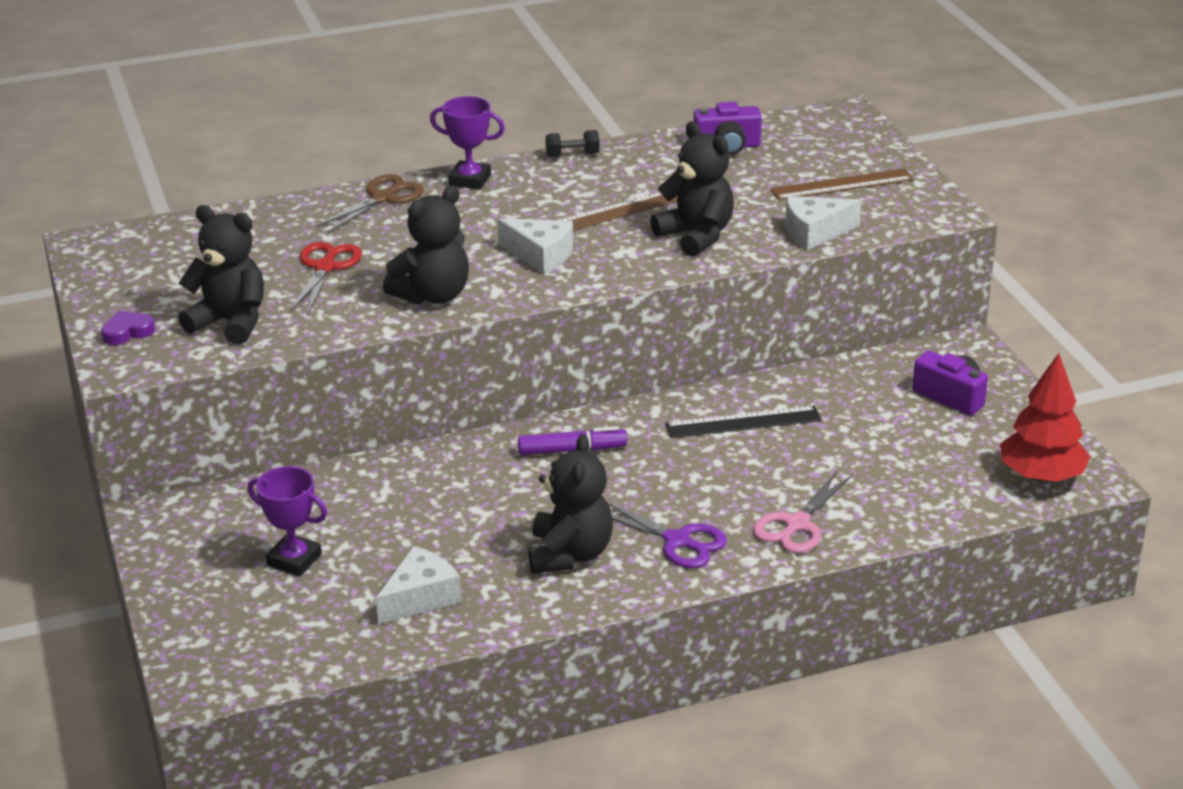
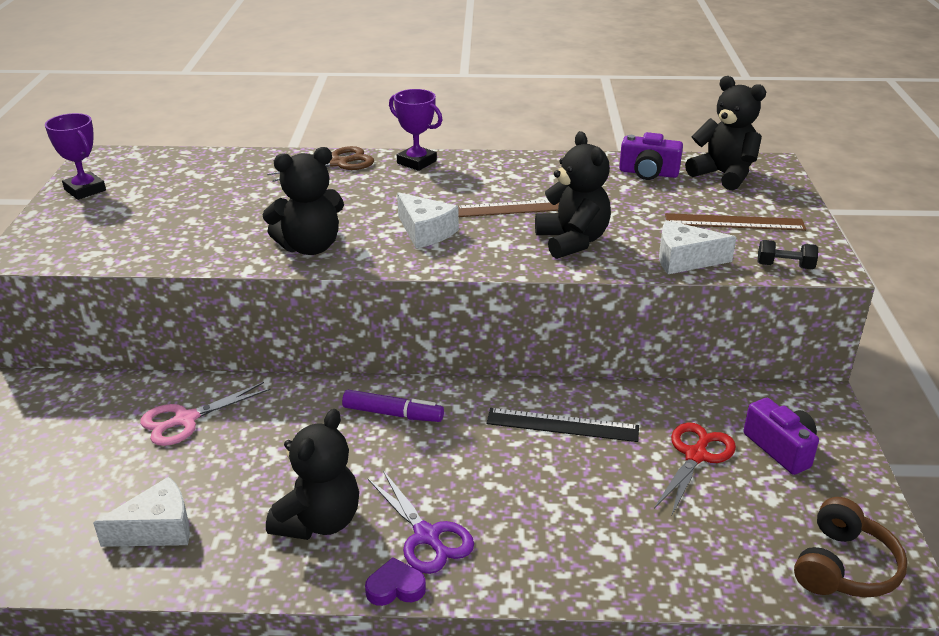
camera: 20 degrees right, 0 degrees up
purple heart [101,311,155,345] -> purple heart moved to [365,557,426,606]
black teddy bear [178,205,264,344] -> black teddy bear moved to [685,76,766,190]
purple trophy [248,466,327,576] -> purple trophy moved to [45,113,106,200]
red scissors [290,242,362,315] -> red scissors moved to [654,422,736,517]
black dumbbell [545,130,600,158] -> black dumbbell moved to [758,240,818,269]
pink scissors [753,471,853,553] -> pink scissors moved to [140,382,271,446]
red tree [1000,353,1091,483] -> brown headphones [794,497,908,598]

